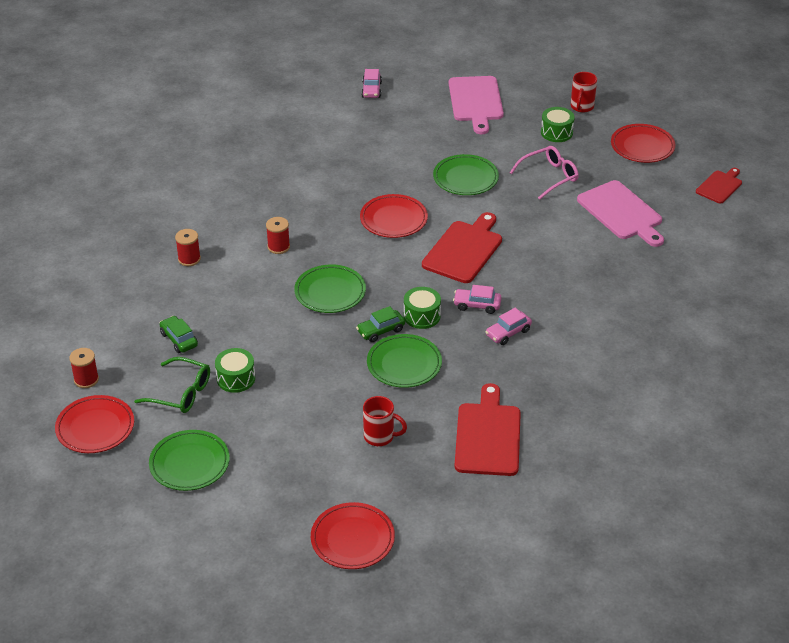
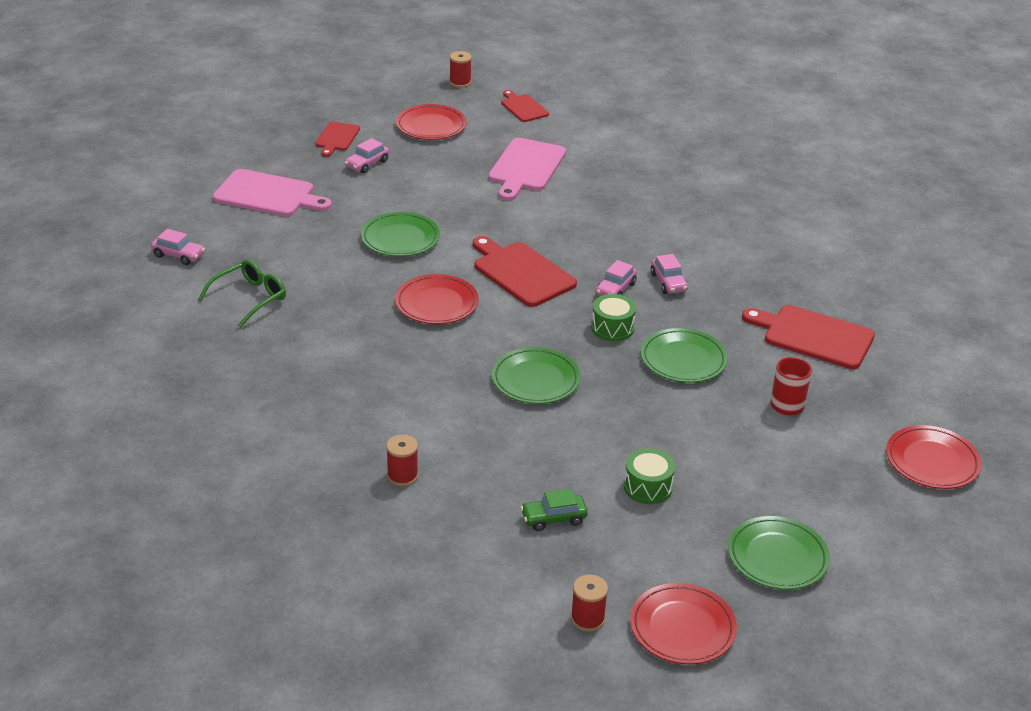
camera: 70 degrees left, 5 degrees down
green glasses [134,357,210,413] -> green glasses moved to [198,260,286,328]
red spool [266,217,290,254] -> red spool moved to [450,51,472,88]
green car [356,306,405,342] -> none
pink glasses [510,146,579,200] -> none
green drum [541,107,575,142] -> pink car [345,138,389,174]
red mug [571,72,597,113] -> red cutting board [315,122,360,157]
pink cutting board [577,180,664,247] -> pink cutting board turned 120 degrees clockwise [488,138,566,201]

